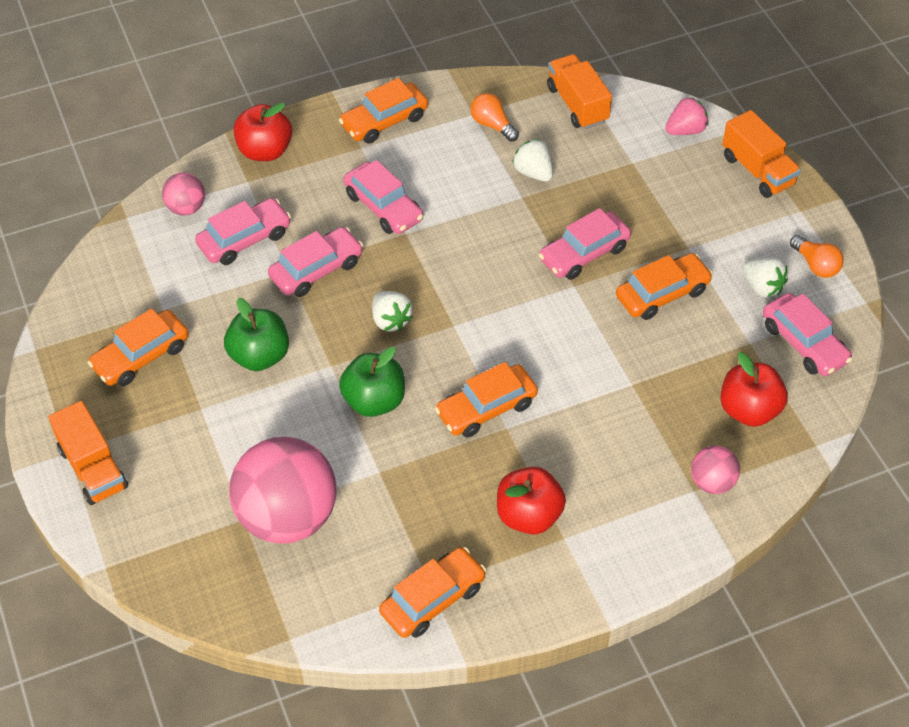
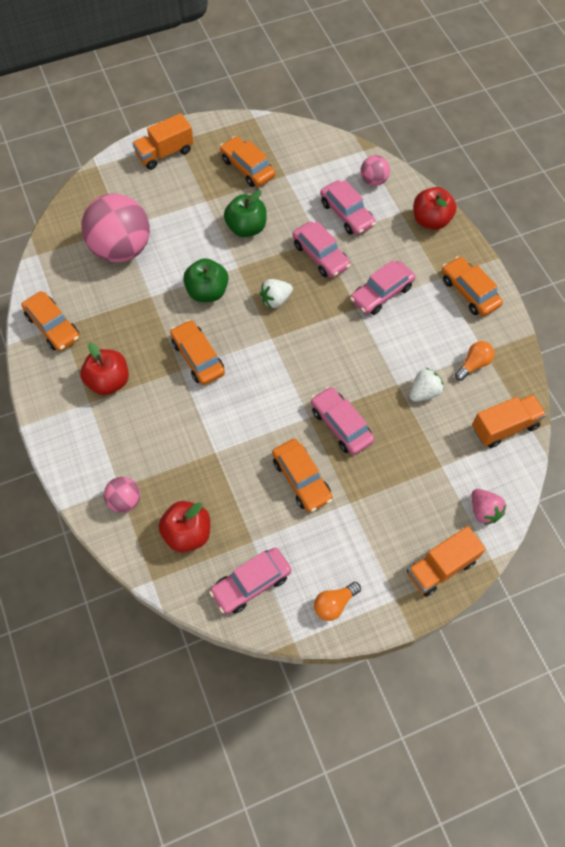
camera: 90 degrees right, 10 degrees up
white strawberry [742,258,788,298] -> none

